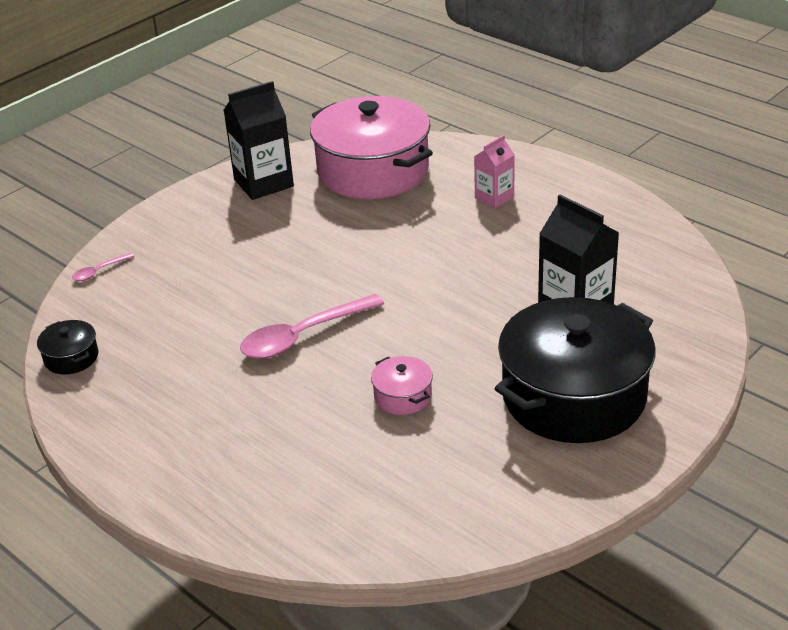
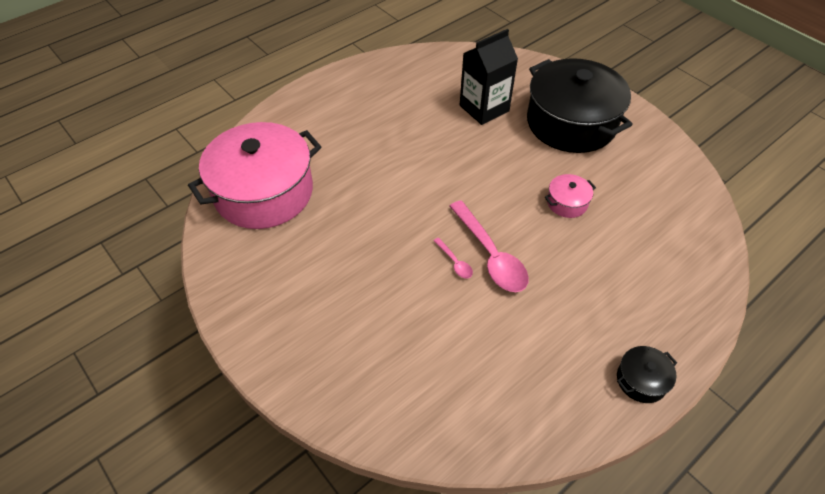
camera: 85 degrees left, 15 degrees up
black pot [37,320,99,374] -> black pot moved to [617,346,677,403]
pink spoon [72,253,134,281] -> pink spoon moved to [434,238,473,278]
black carton [224,81,294,200] -> none
pink carton [474,135,515,208] -> none

